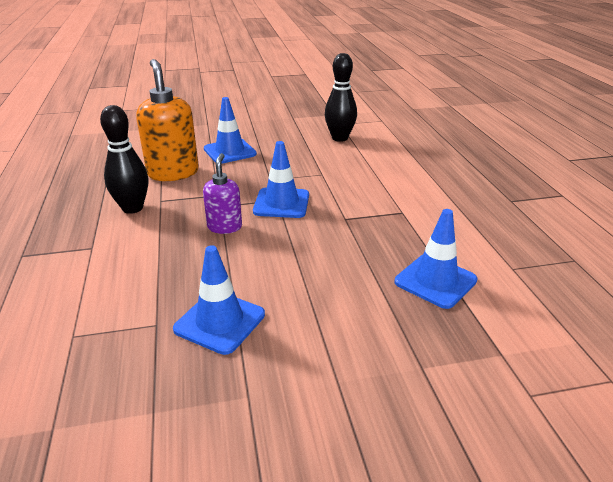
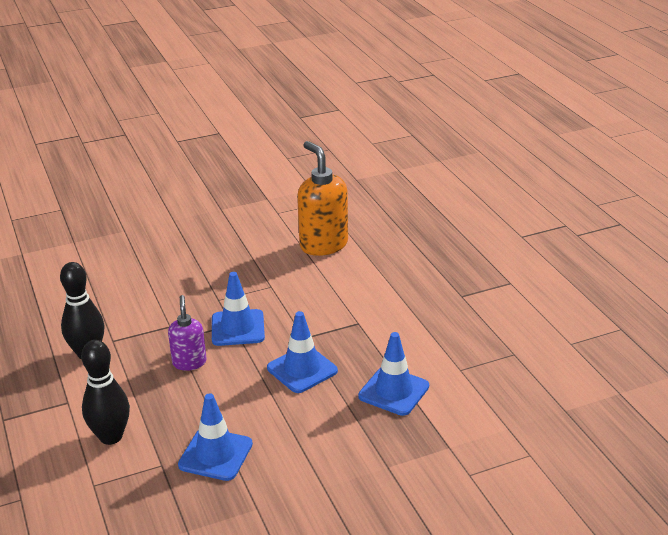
camera: 10 degrees left, 0 degrees up
orange soap dispenser [136,59,199,181] -> orange soap dispenser moved to [297,141,348,256]
blue traffic cone [204,97,257,164] -> blue traffic cone moved to [267,311,338,393]
black bowling pin [325,53,357,142] -> black bowling pin moved to [81,340,130,445]

